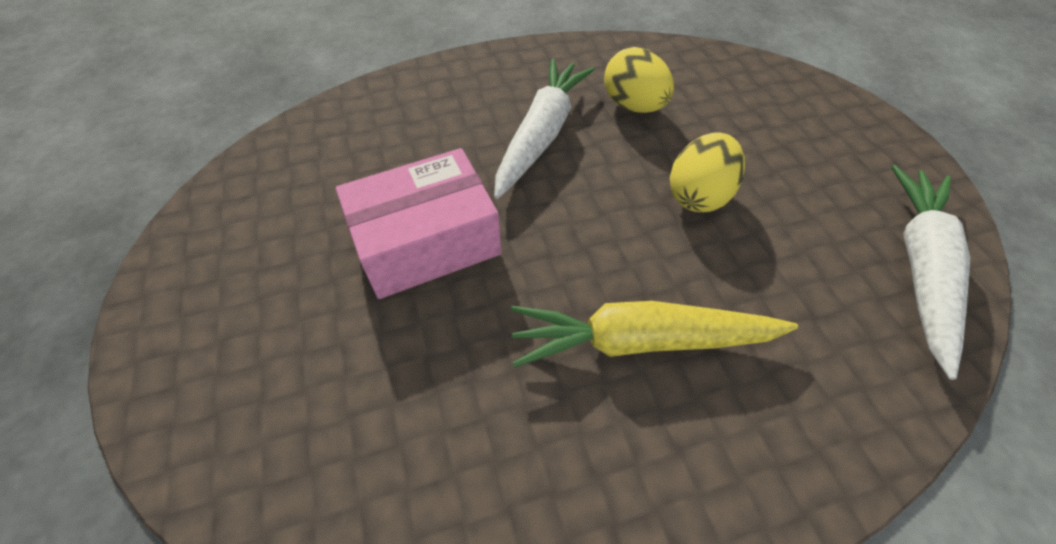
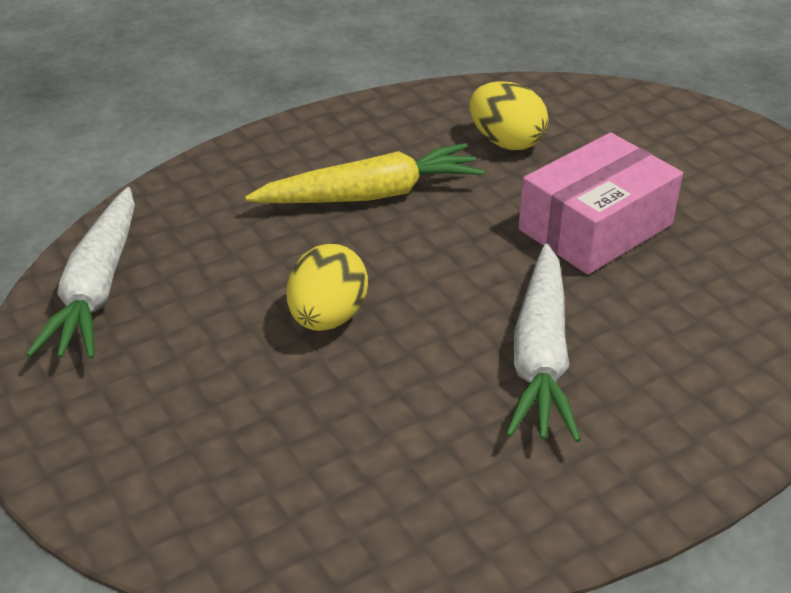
camera: 165 degrees right, 15 degrees down
yellow egg [604,47,674,113] -> yellow egg moved to [469,81,548,150]

